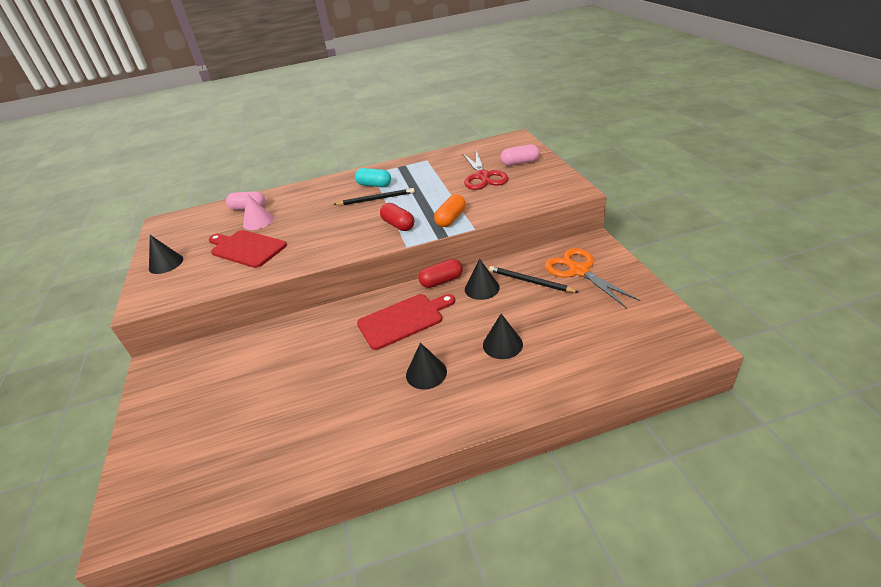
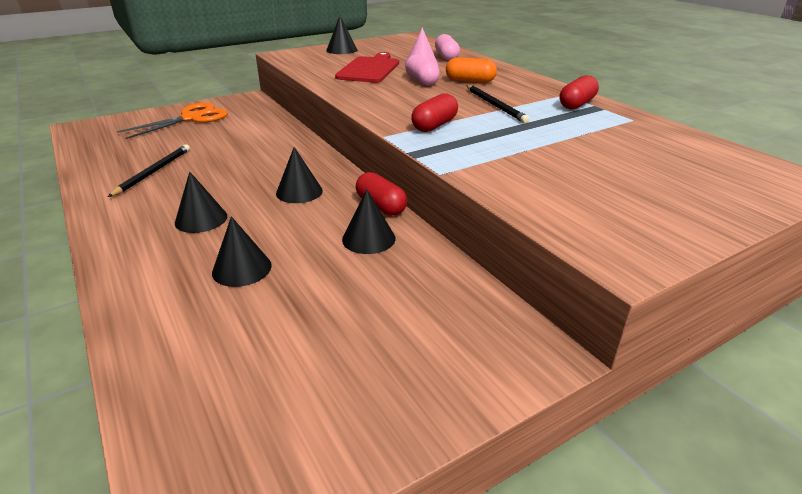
camera: 70 degrees right, 5 degrees down
turquoise capsule [355,168,391,187] -> none
red cutting board [357,294,455,350] -> black cone [276,147,323,203]
orange capsule [434,195,466,227] -> orange capsule moved to [446,57,497,83]
red scissors [463,151,508,190] -> none
black pencil [489,266,578,293] -> black pencil moved to [108,144,190,197]
pink capsule [501,144,540,166] -> pink capsule moved to [405,55,440,86]
orange scissors [545,248,641,308] -> orange scissors moved to [117,103,228,139]
none -> red capsule [560,75,599,109]

